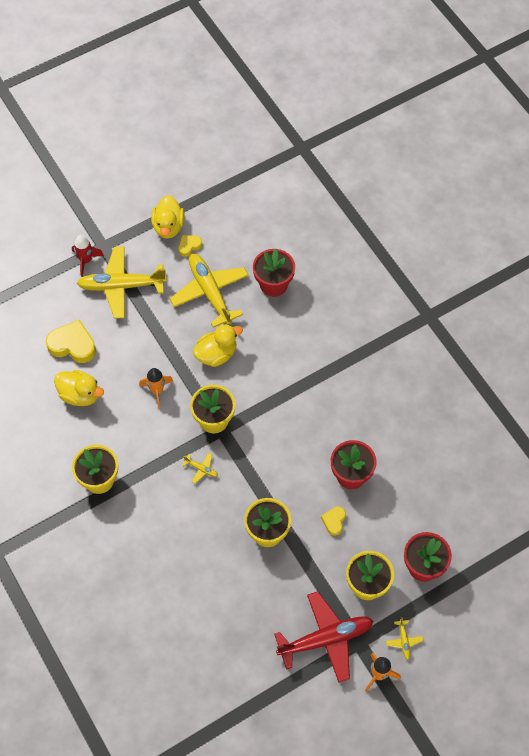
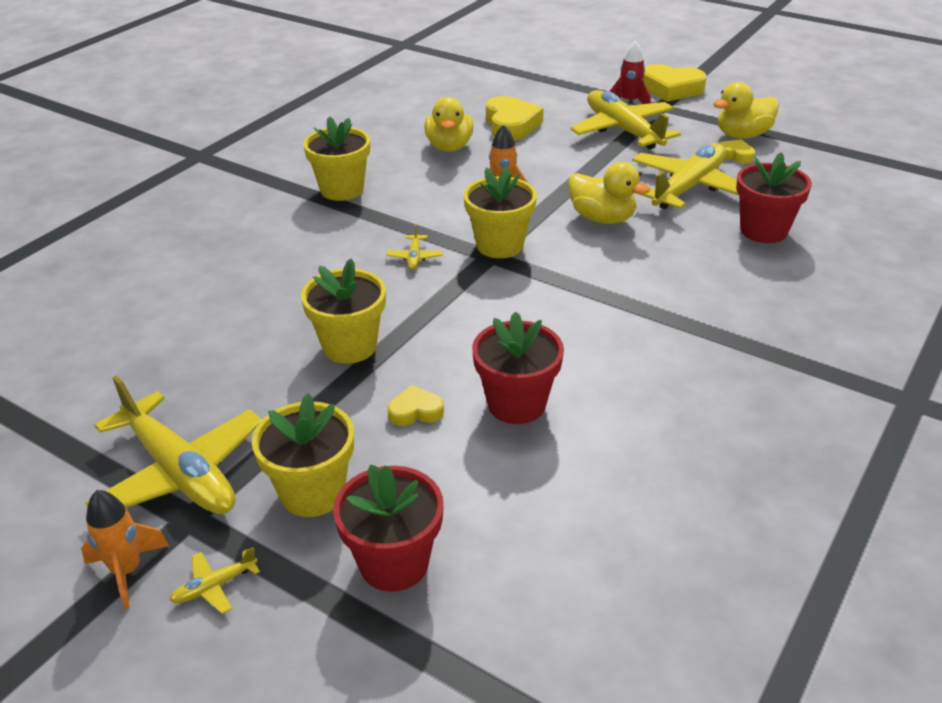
camera: 65 degrees right, 25 degrees down
red plane [274,591,373,683] -> yellow plane [85,375,262,514]
none -> yellow heart [643,64,707,102]

